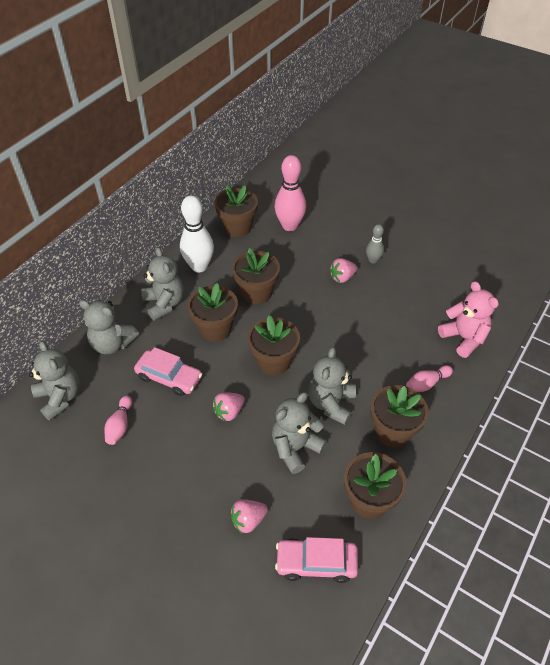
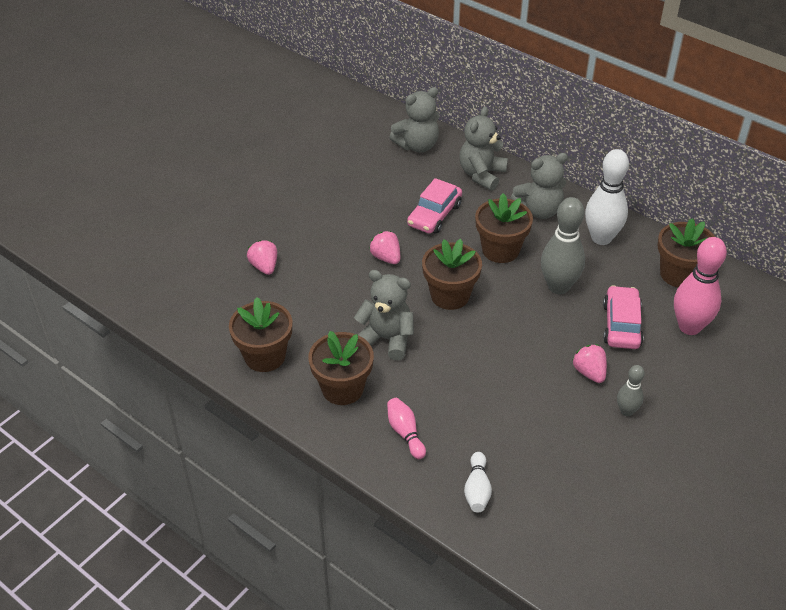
camera: 95 degrees right, 5 degrees down
pink bowling pin [104,396,132,445] -> none
brown flower pot [232,248,280,304] -> grey bowling pin [541,197,585,294]
grey teddy bear [272,392,327,474] -> none
pink car [275,537,358,583] -> pink car moved to [603,285,644,349]
pink teddy bear [438,281,499,358] -> white bowling pin [464,452,492,513]

